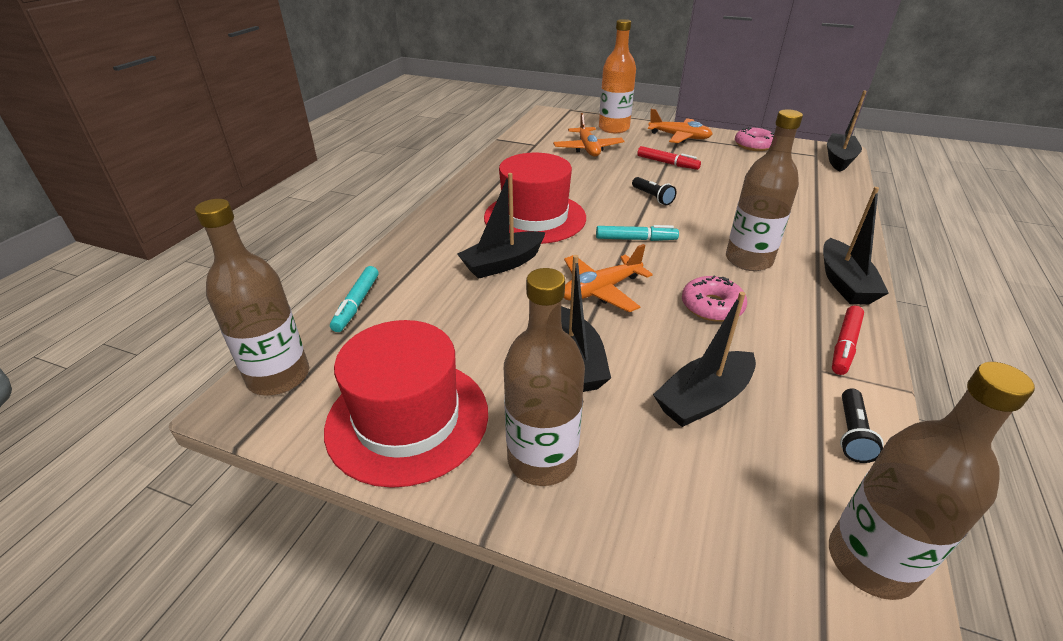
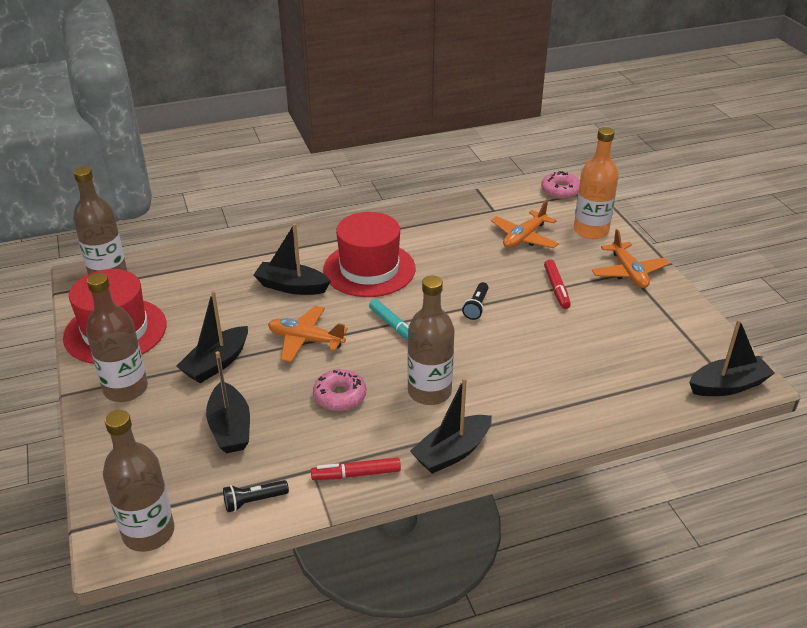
camera: 50 degrees right, 0 degrees up
turquoise marker [330,266,378,332] -> none
black boat [653,292,756,427] -> black boat turned 120 degrees counterclockwise [206,351,250,453]
pink donut [735,127,774,151] -> pink donut moved to [541,171,580,199]

